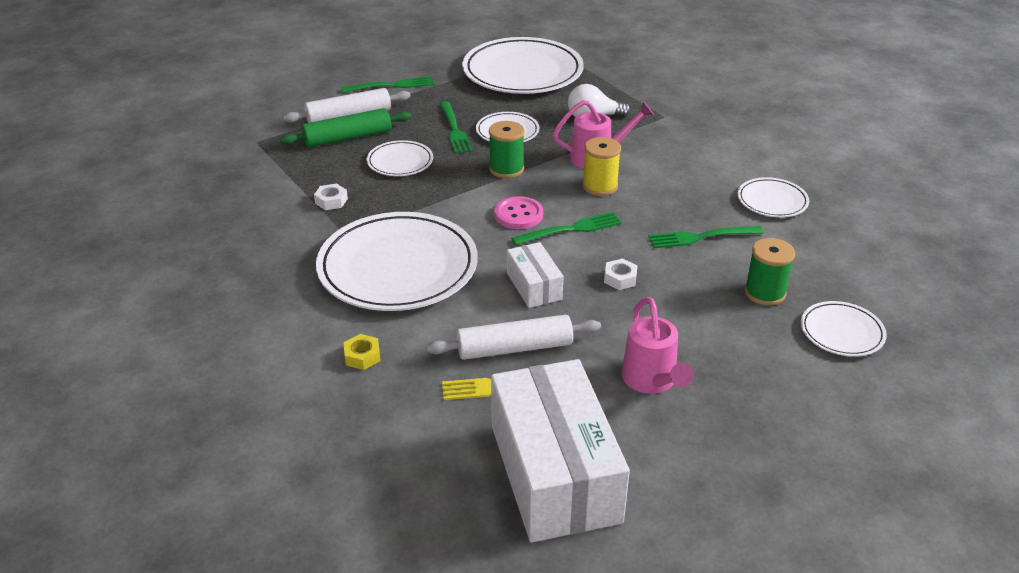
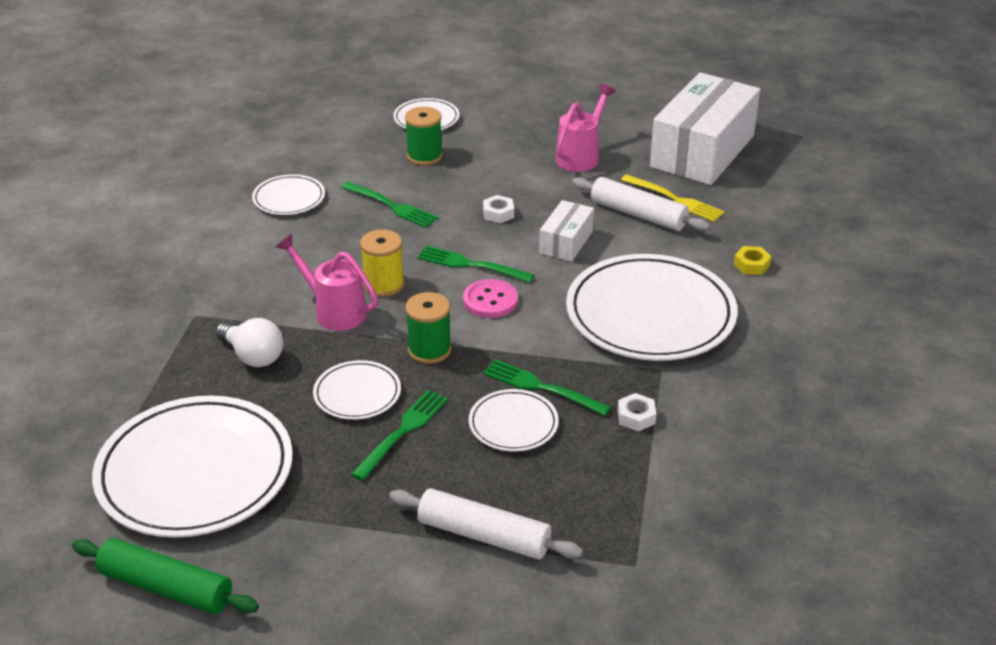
camera: 135 degrees left, 0 degrees up
green rolling pin [280,108,412,147] -> green rolling pin moved to [72,538,259,614]
green fork [341,76,435,93] -> green fork moved to [483,359,611,416]

